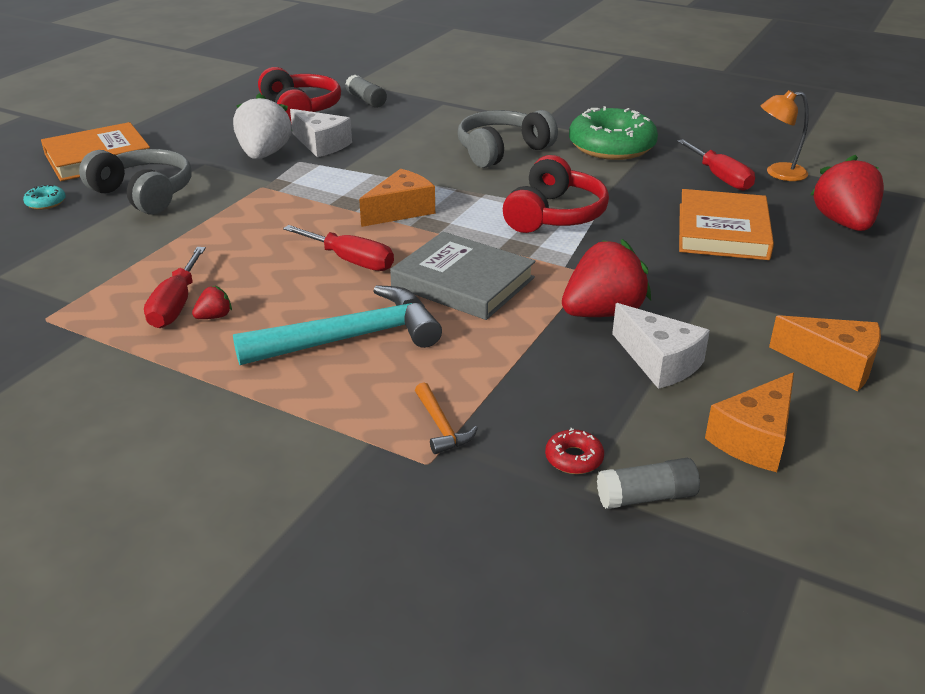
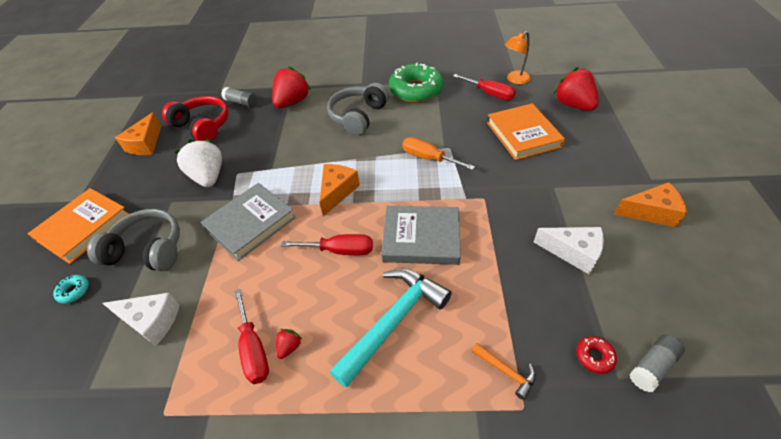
camera: 25 degrees left, 15 degrees up
white cheese [290,109,352,157] -> white cheese moved to [102,293,180,346]
red headphones [503,155,609,233] -> orange screwdriver [402,137,475,170]
red strawberry [562,239,651,317] -> red strawberry moved to [272,66,311,108]
orange cheese [705,372,794,472] -> orange cheese moved to [115,112,161,155]
none -> grey book [200,183,296,261]

